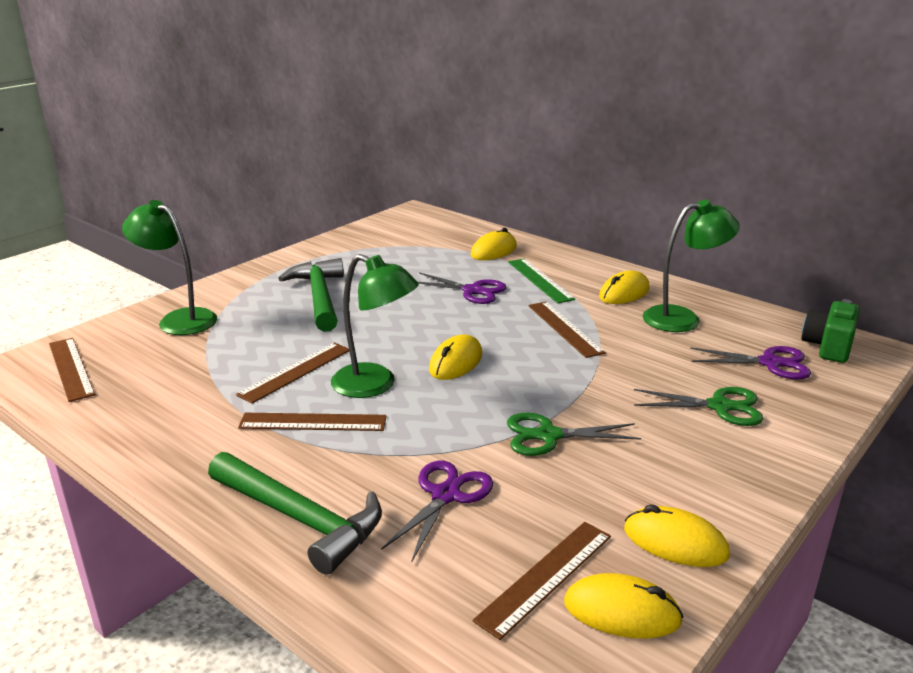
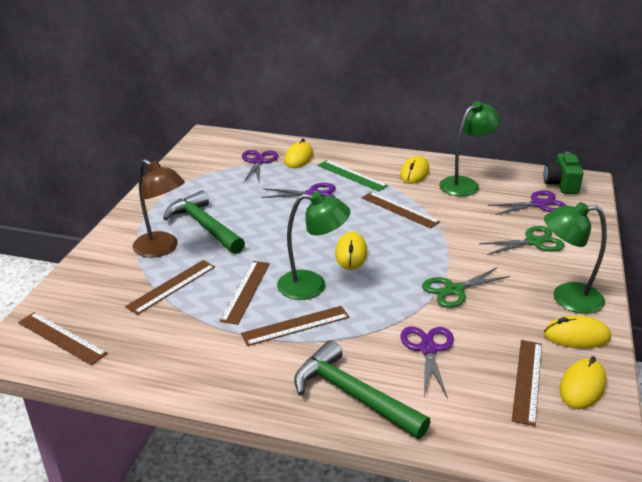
camera: 25 degrees left, 5 degrees up
green lamp [122,200,217,335] -> green lamp moved to [544,202,607,314]
green hammer [208,452,382,575] -> green hammer turned 150 degrees counterclockwise [294,340,431,439]
yellow mouse [564,573,683,639] -> yellow mouse turned 45 degrees counterclockwise [559,356,607,409]
none -> brown ruler [125,260,215,315]
none -> brown lamp [133,159,185,257]
none -> purple scissors [242,150,278,183]

